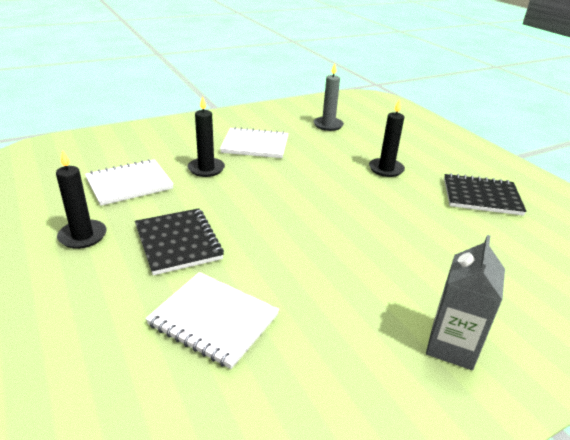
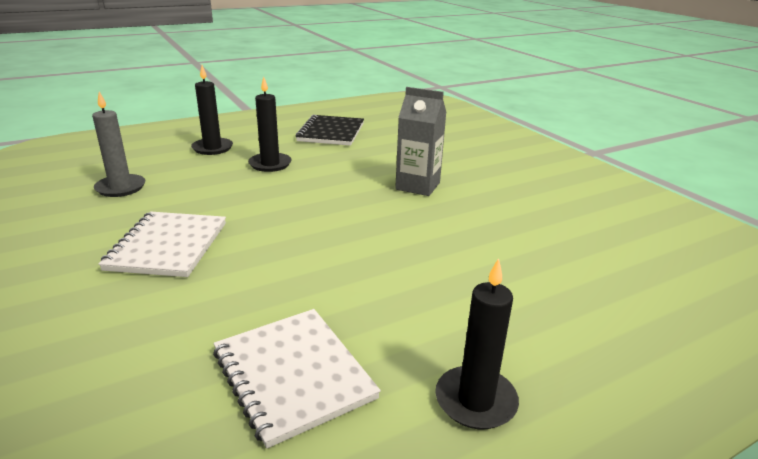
camera: 90 degrees left, 5 degrees down
black notebook [135,208,224,275] -> none
white notebook [146,272,279,369] -> none
black candle [188,96,225,177] -> black candle moved to [191,65,233,155]
grey carton [426,235,505,370] -> grey carton moved to [395,87,447,196]

